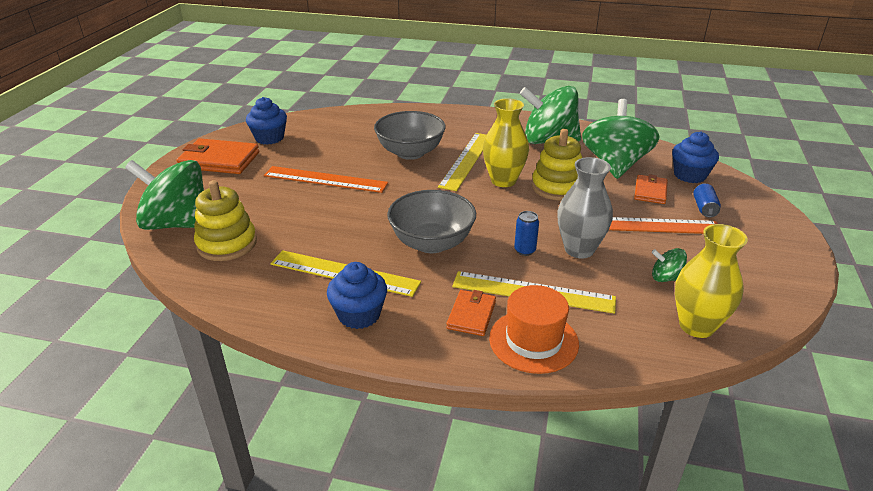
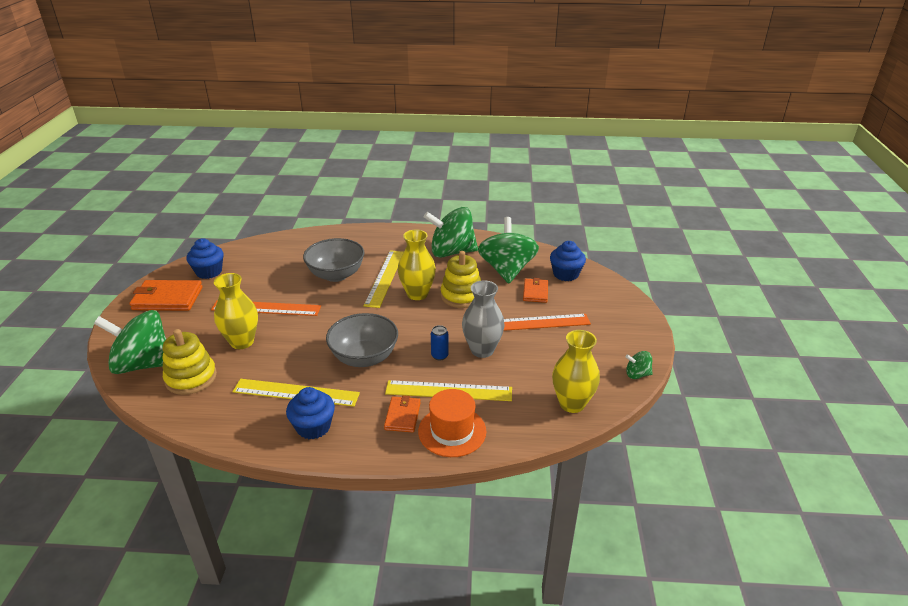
camera: 10 degrees left, 0 degrees up
green spinning top [652,248,687,282] -> green spinning top moved to [625,351,653,379]
blue can [693,184,721,217] -> none
none -> yellow vase [214,273,258,349]

